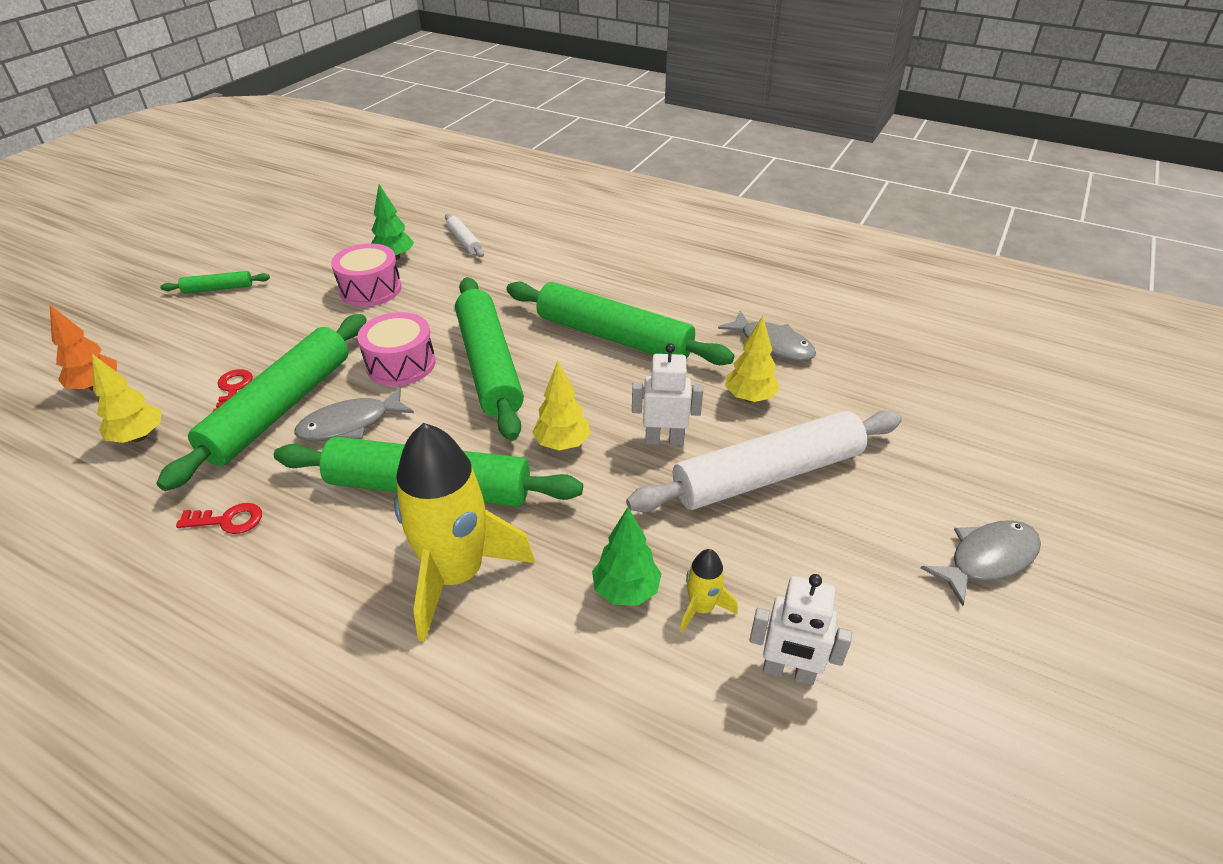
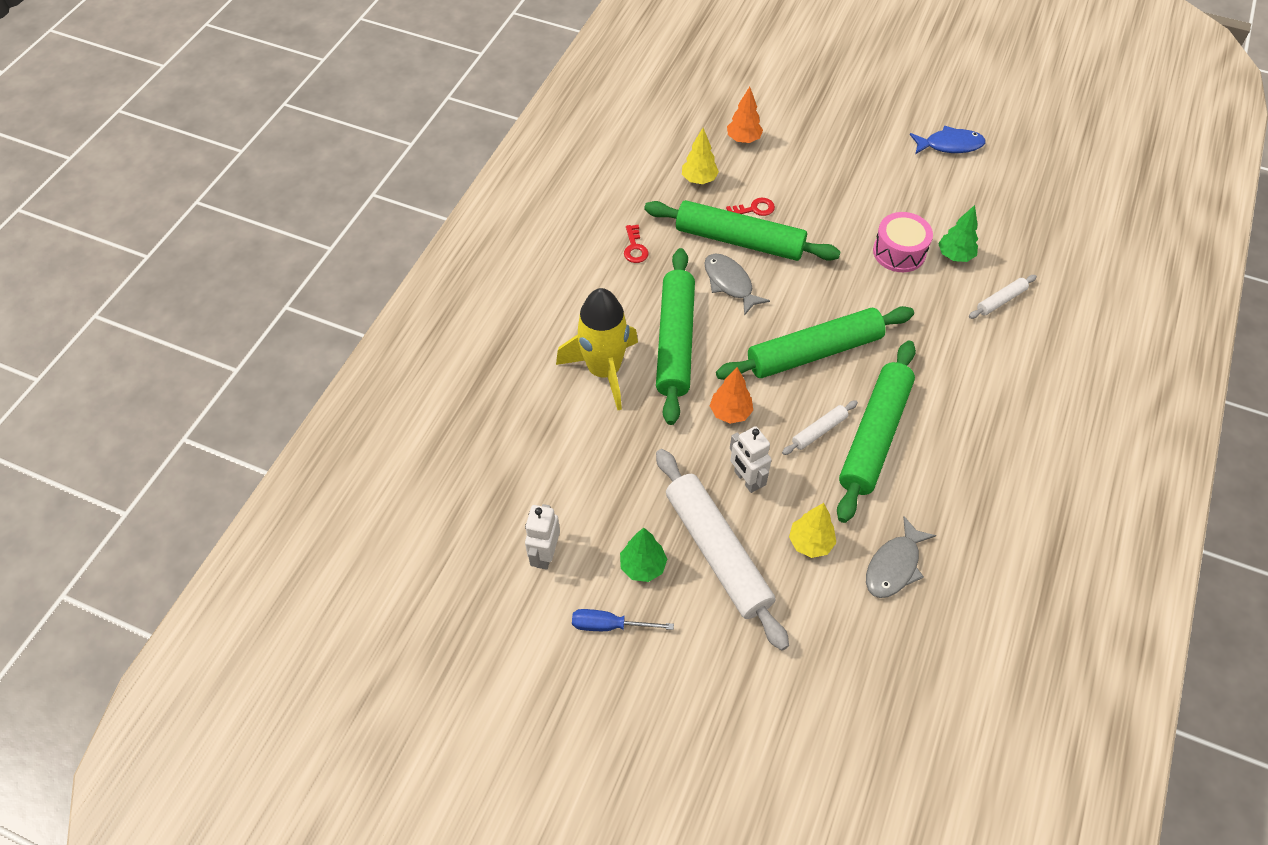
camera: 85 degrees right, 15 degrees up
green rolling pin [160,271,270,294] -> none
pink drum [357,312,436,386] -> none
yellow tree [532,361,590,450] -> orange tree [710,367,753,424]
green tree [592,507,662,606] -> green tree moved to [620,528,667,582]
white robot [632,343,703,445] -> white robot turned 150 degrees clockwise [730,426,772,493]
yellow rocket [680,549,738,633] -> none
grey fish [920,520,1041,606] -> none
none -> blue screwdriver [572,609,674,631]
none -> white rolling pin [782,400,858,455]
none -> blue fish [910,126,986,154]

